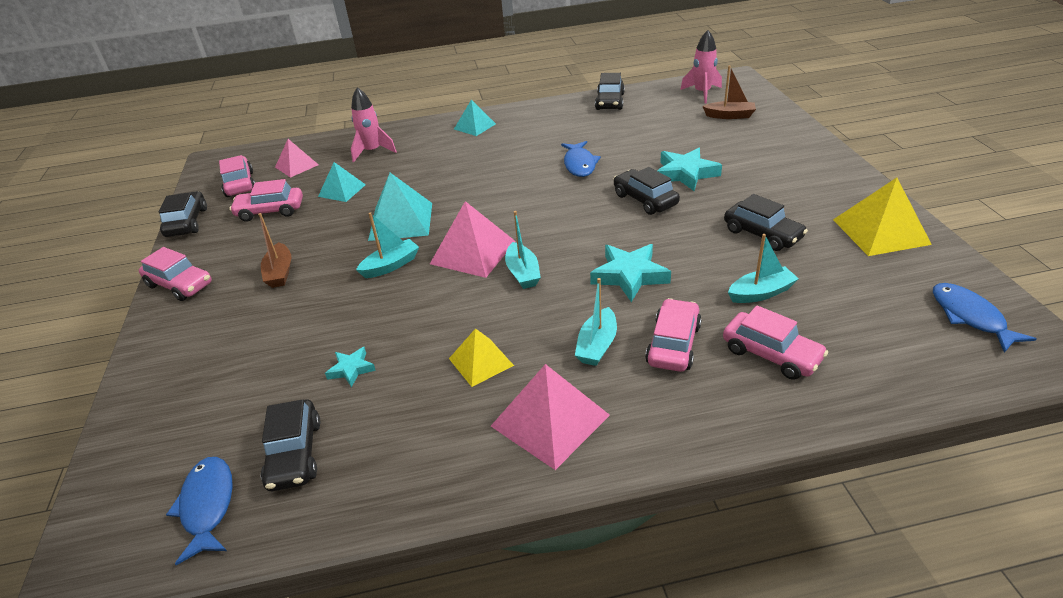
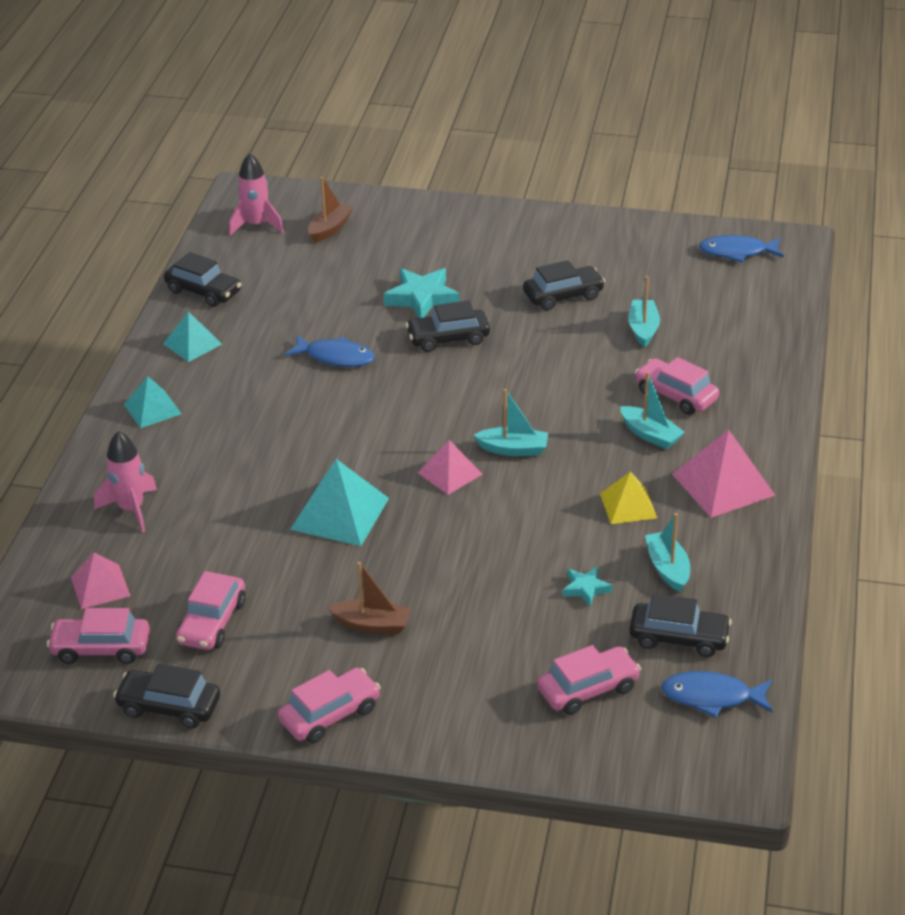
camera: 70 degrees left, 0 degrees up
turquoise pyramid [318,162,366,202] -> turquoise pyramid moved to [163,311,222,362]
turquoise boat [356,212,419,278] -> turquoise boat moved to [645,513,690,592]
pink pyramid [430,201,516,278] -> pink pyramid [417,440,482,495], size x0.63
turquoise star [590,244,671,302] -> none
pink car [723,305,828,380] -> pink car moved to [537,645,641,715]
yellow pyramid [833,178,932,256] -> none

